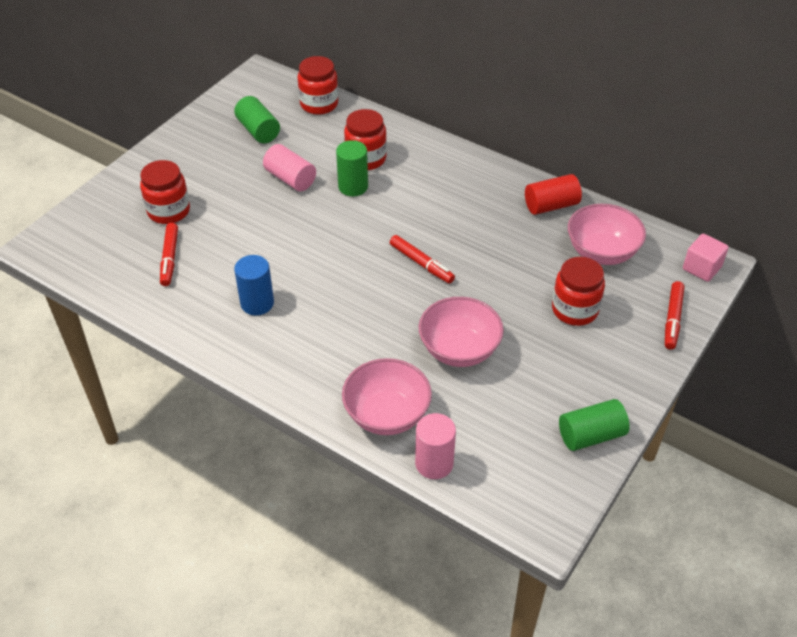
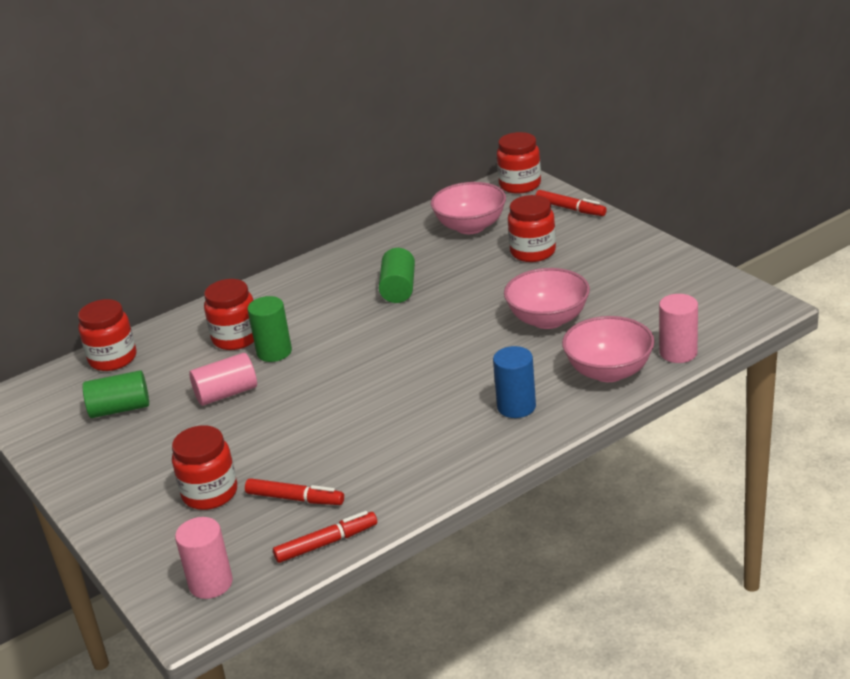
camera: 65 degrees left, 15 degrees down
blue cylinder [234,255,274,315] -> blue cylinder moved to [493,346,536,418]
red marker [390,235,455,284] -> red marker moved to [273,511,377,563]
red cylinder [525,174,582,215] -> none
green cylinder [559,399,630,451] -> green cylinder moved to [379,248,415,303]
pink cube [683,234,729,282] -> red jar [497,132,541,194]
none -> pink cylinder [175,517,233,599]

